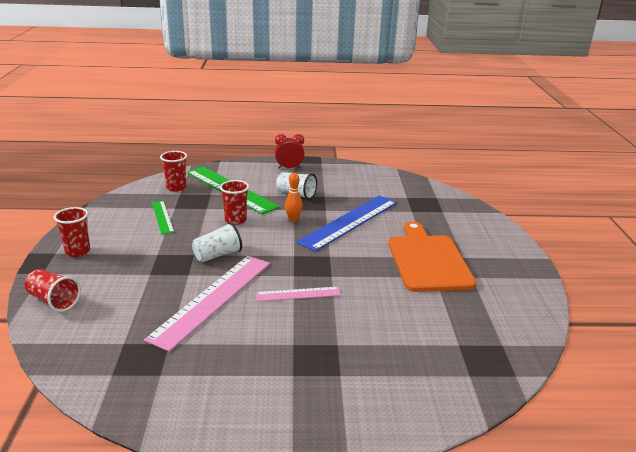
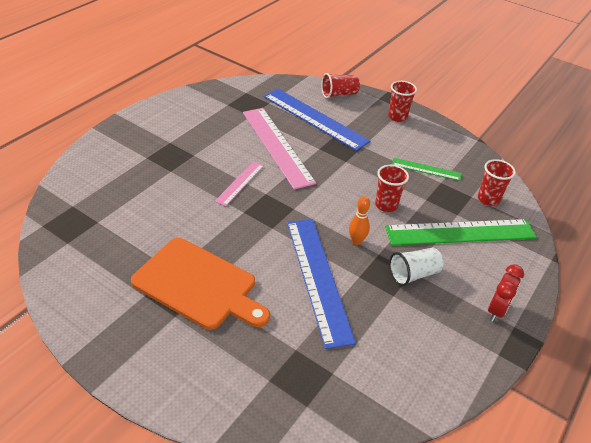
camera: 125 degrees right, 15 degrees up
white cup [192,222,242,262] -> none
none -> blue ruler [264,89,371,151]

